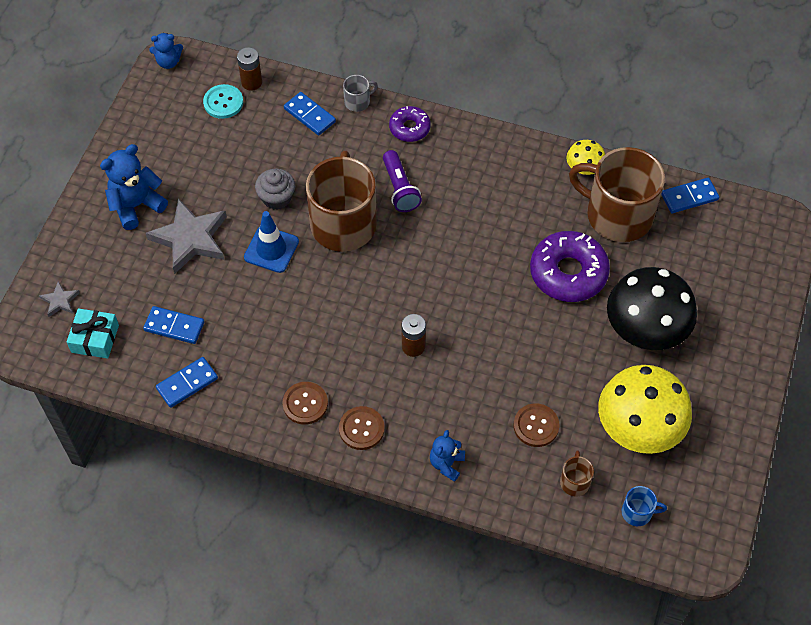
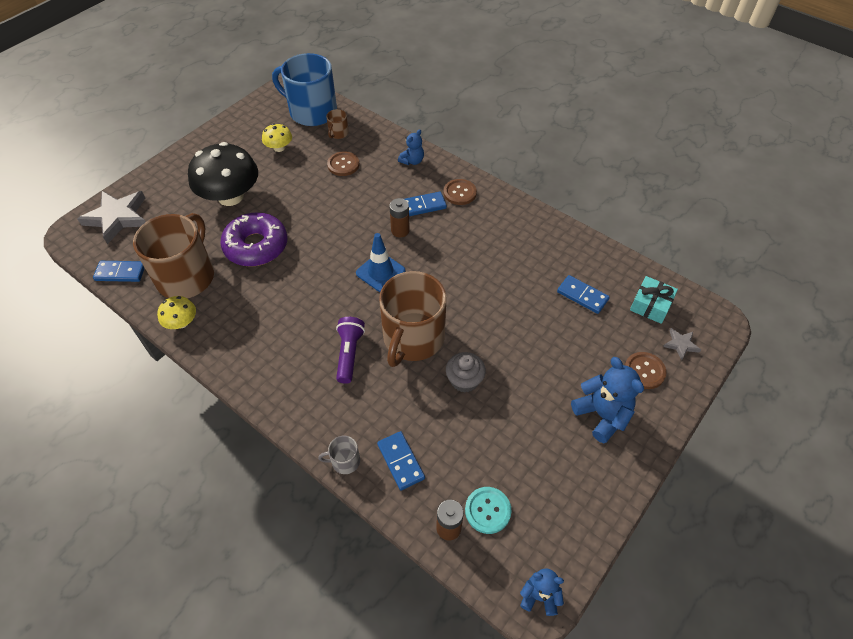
camera: 160 degrees left, 5 degrees down
blue teddy bear [100,144,168,230] -> blue teddy bear turned 105 degrees counterclockwise [571,357,644,443]
grey star [146,199,227,274] -> grey star moved to [77,191,146,244]
blue domino [156,357,218,408] -> blue domino moved to [405,192,447,216]
blue traffic cone [244,211,299,273] -> blue traffic cone moved to [356,233,406,292]
brown button [283,382,328,425] -> brown button moved to [625,352,667,389]
purple donut [389,106,431,142] -> none
brown mug [569,147,665,242] -> brown mug turned 120 degrees counterclockwise [133,213,214,298]
yellow mushroom [598,365,692,454] -> yellow mushroom [262,123,292,152], size x0.48
blue mug [622,486,667,526] -> blue mug [272,53,337,126], size x2.45

